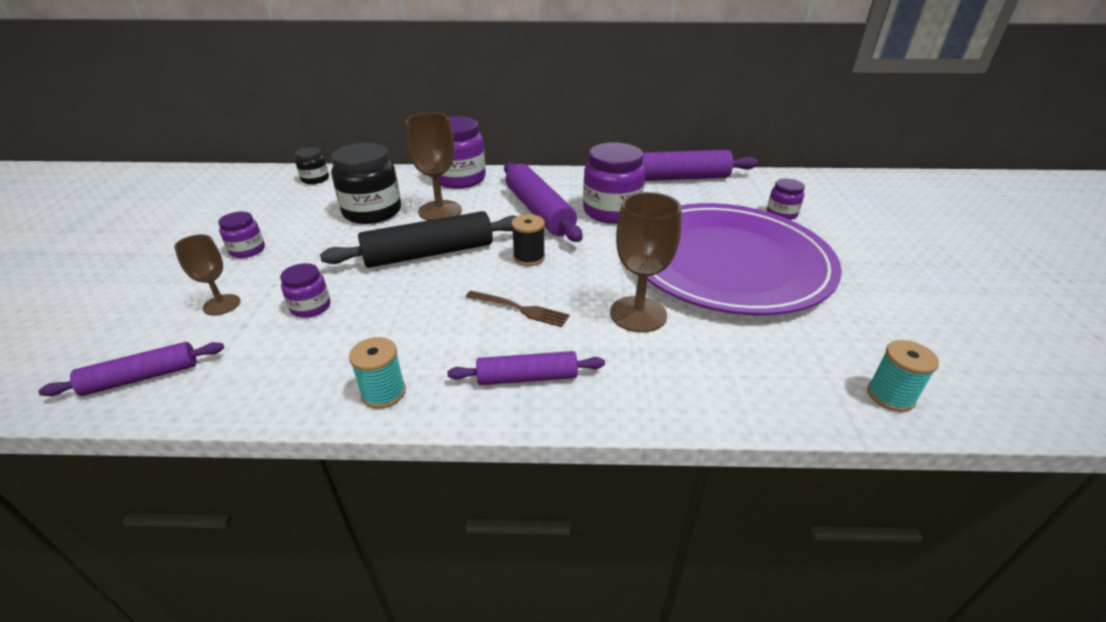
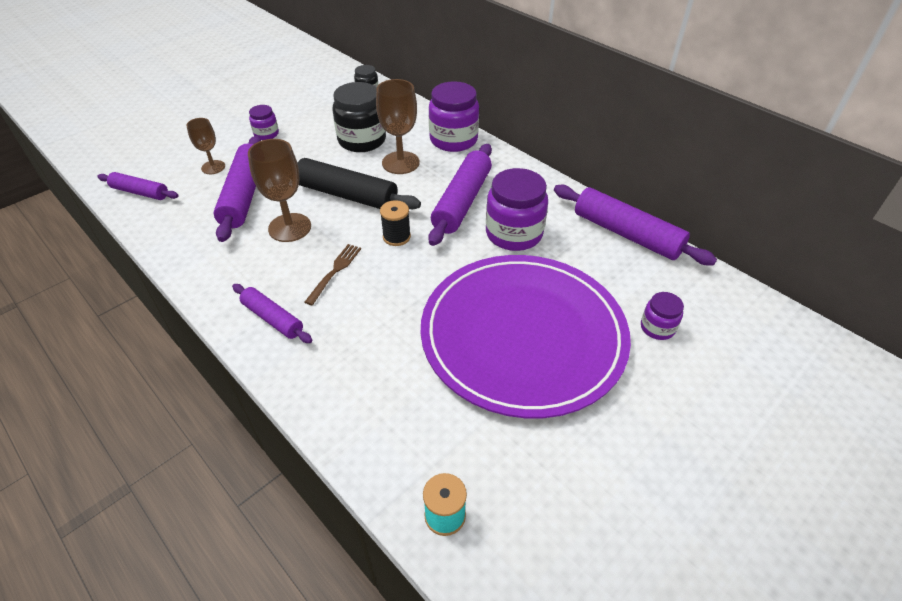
camera: 45 degrees right, 10 degrees up
purple jar [280,263,331,318] -> purple rolling pin [214,136,261,242]
turquoise spool [349,337,406,409] -> none
brown fork [466,291,570,327] -> brown fork turned 135 degrees counterclockwise [305,244,361,305]
brown goblet [610,192,682,333] -> brown goblet moved to [248,139,311,242]

